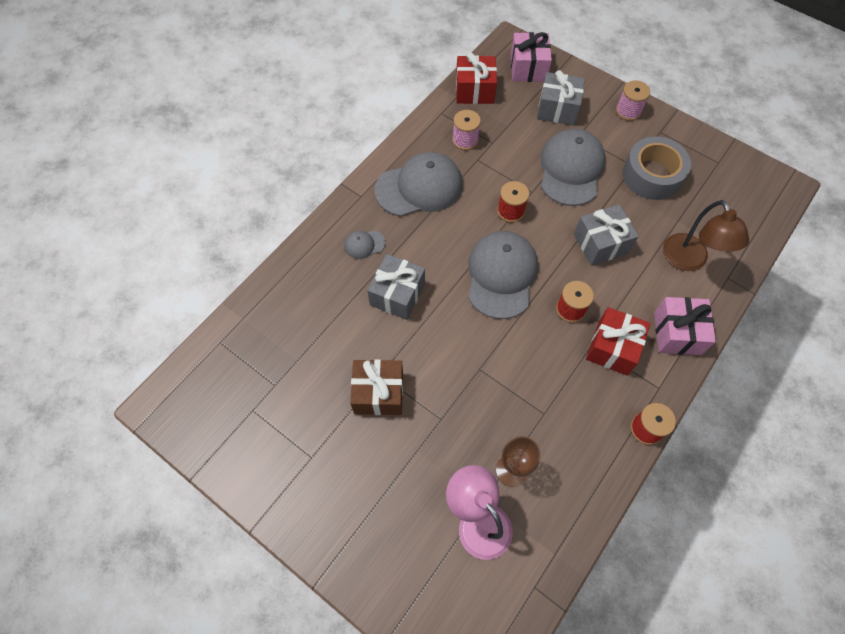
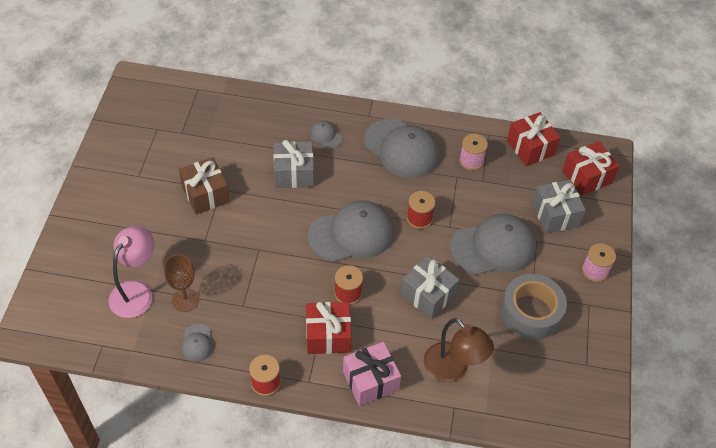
camera: 60 degrees right, 10 degrees down
pink gift [510,32,552,82] -> red gift [562,141,620,196]
brown lamp [663,200,749,271] -> brown lamp turned 90 degrees counterclockwise [424,318,494,382]
none -> grey cap [181,324,213,362]

